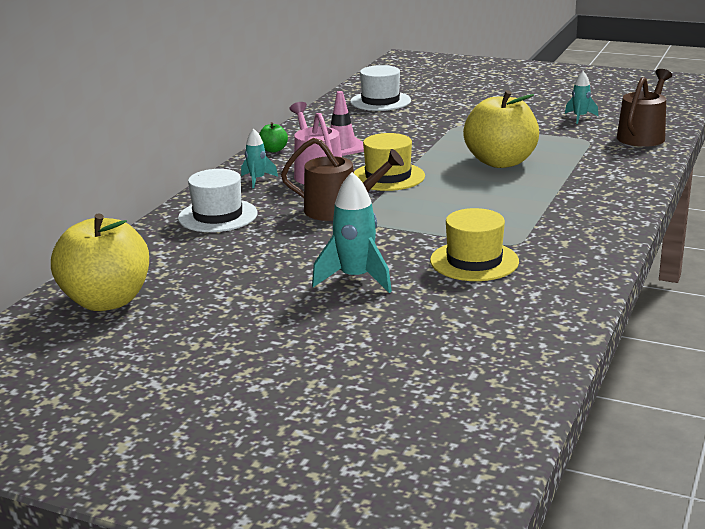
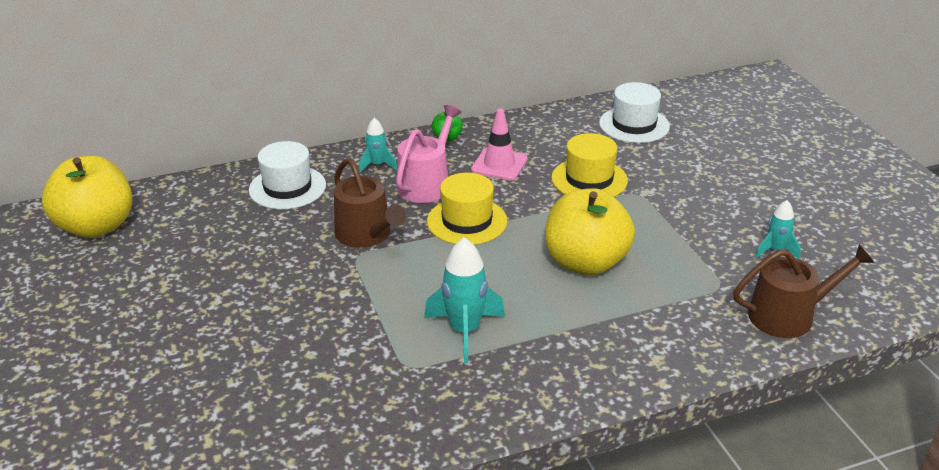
camera: 45 degrees right, 10 degrees up
turquoise rocket [312,172,392,293] -> turquoise rocket moved to [424,237,505,364]
yellow hat [430,208,519,281] -> yellow hat moved to [551,133,628,197]

